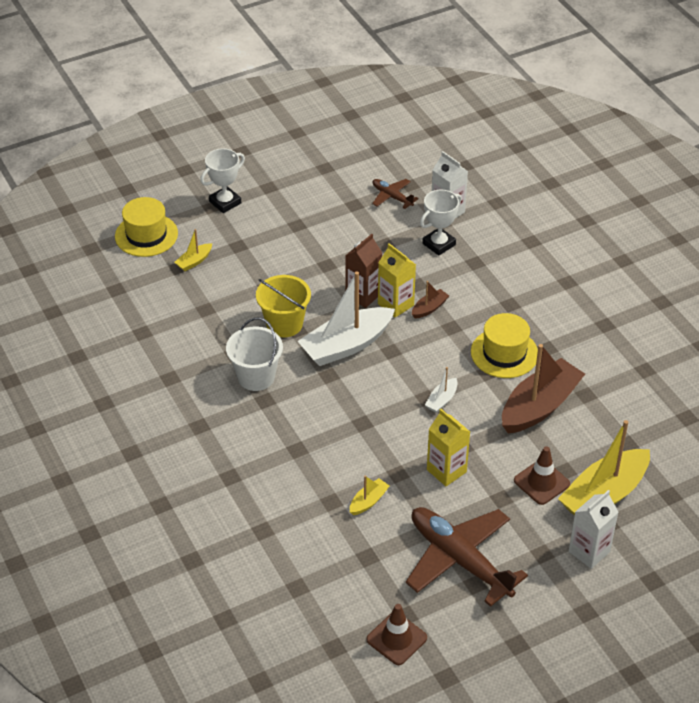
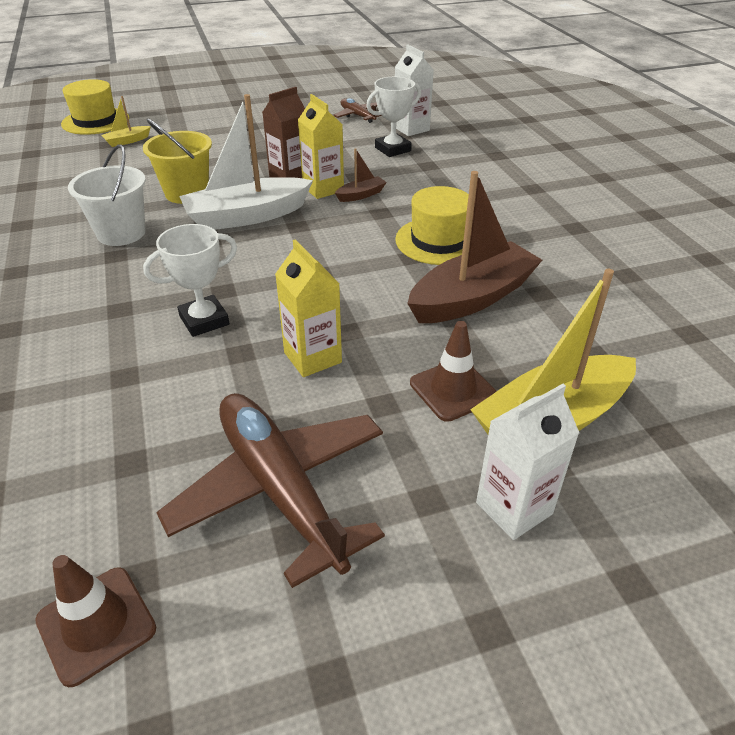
camera: 10 degrees right, 5 degrees down
white trophy [200,148,245,213] -> white trophy moved to [143,224,237,337]
yellow boat [350,475,389,515] -> none
white boat [425,367,458,413] -> none

